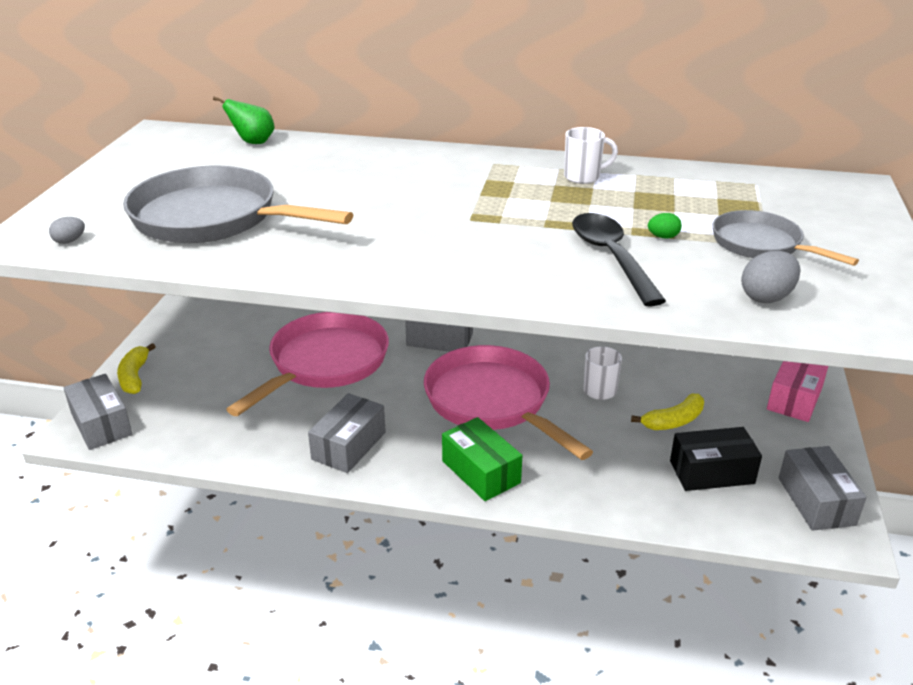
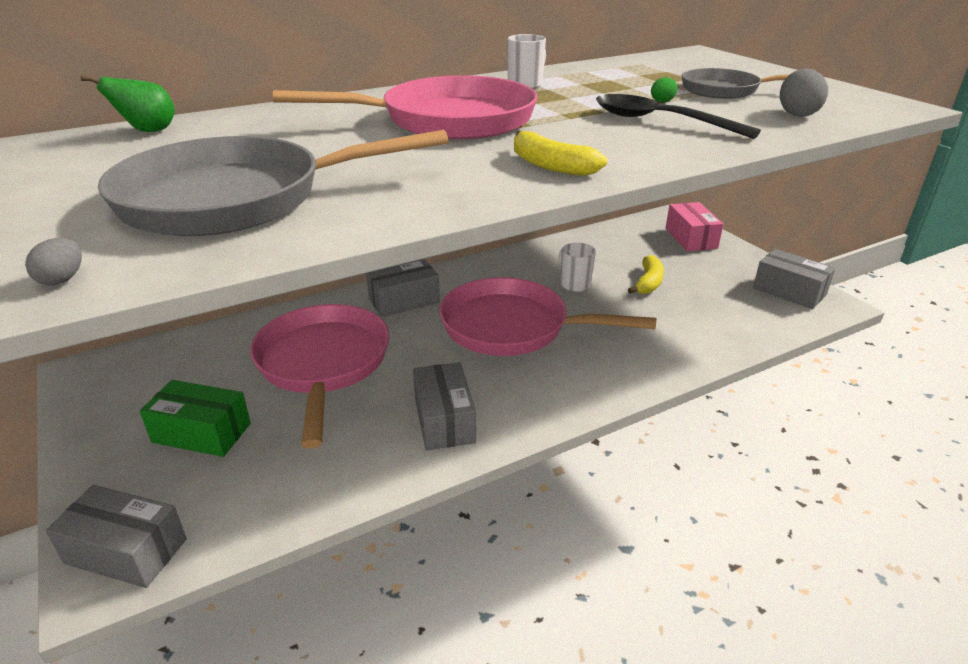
camera: 40 degrees left, 0 degrees up
yellow banana [117,343,156,394] -> yellow banana moved to [514,131,607,176]
green box [442,417,523,501] -> green box moved to [140,380,251,457]
black box [670,427,762,491] -> none
none -> pink pan [273,75,537,140]

